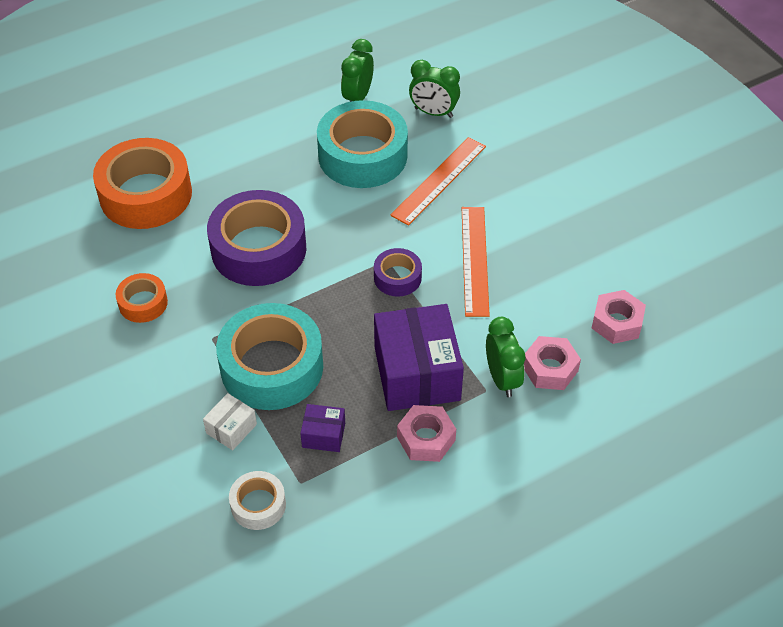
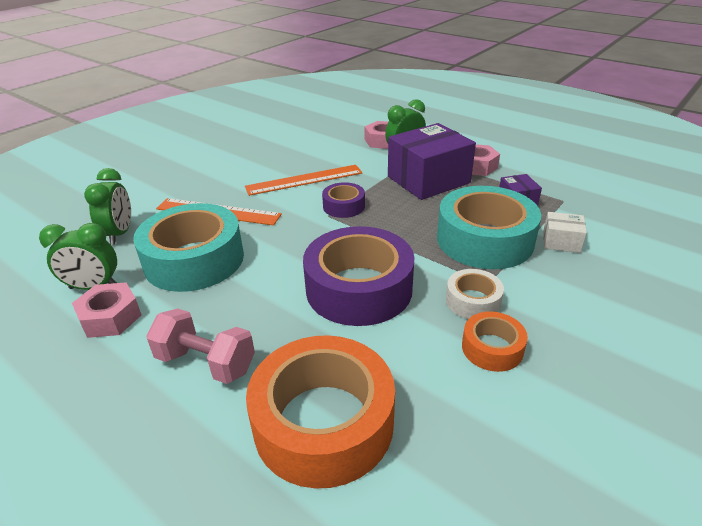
camera: 110 degrees left, 15 degrees down
white tape [229,471,286,530] -> white tape moved to [446,269,504,319]
pink nut [592,290,646,344] -> pink nut moved to [72,282,142,338]
none -> pink dumbbell [146,308,255,384]

